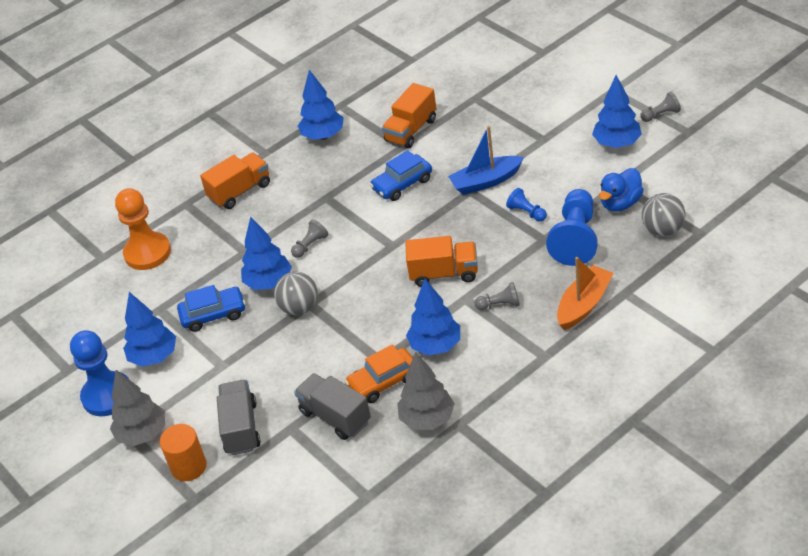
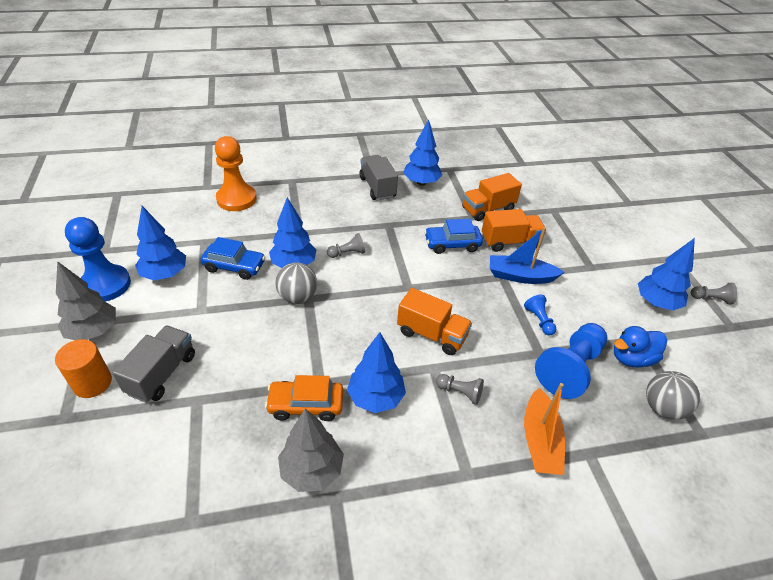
camera: 20 degrees right, 0 degrees up
orange truck [200,153,270,209] -> orange truck moved to [482,209,546,252]
grey truck [294,373,371,440] -> grey truck moved to [359,155,398,200]
orange boat [557,257,613,330] -> orange boat turned 120 degrees clockwise [524,383,565,475]

